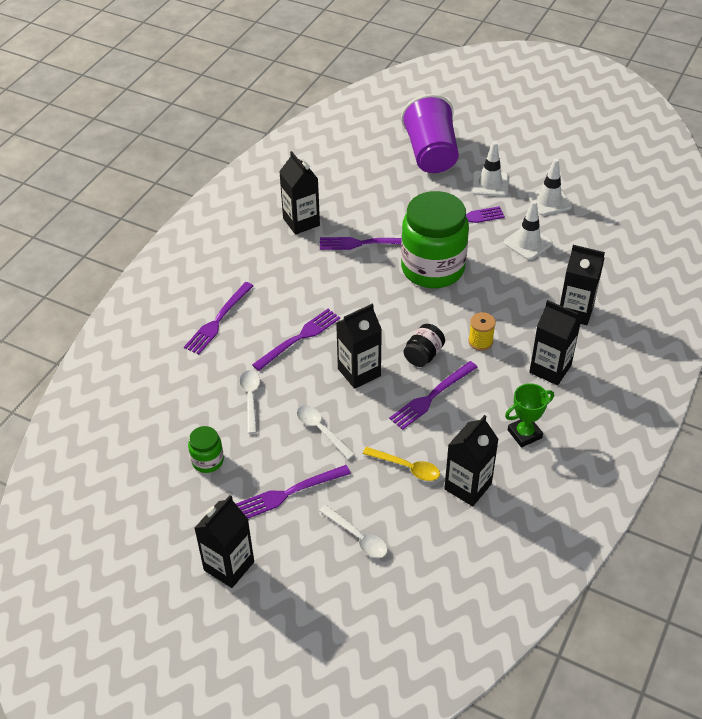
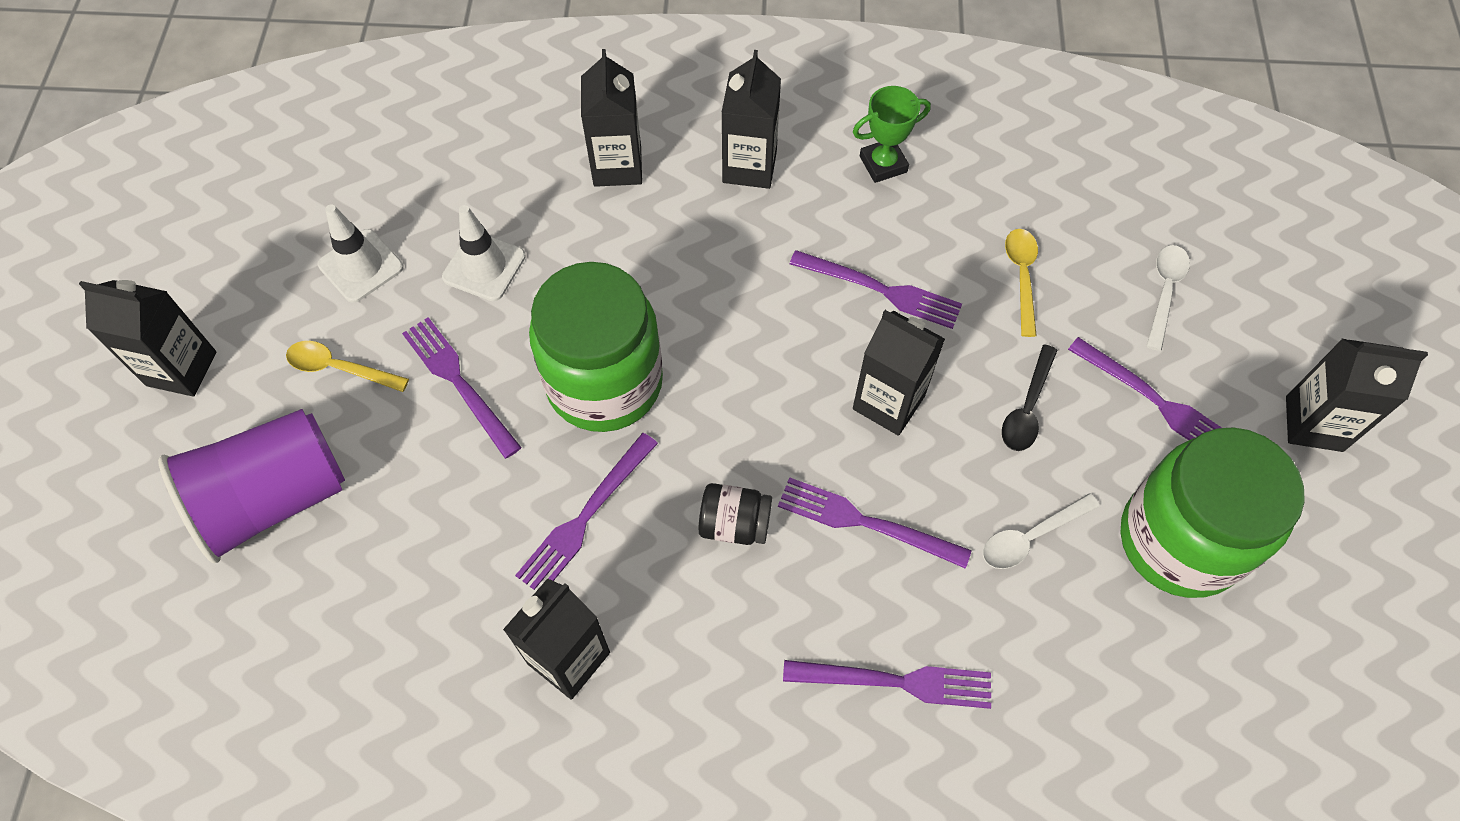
camera: 115 degrees left, 15 degrees up
green jar [188,426,224,473] -> green jar [1120,427,1305,598], size x2.30
white spoon [297,406,355,459] -> black spoon [1002,344,1058,451]
purple fork [320,237,402,250] -> purple fork turned 60 degrees clockwise [515,433,658,590]
black jar [404,324,445,367] -> black jar moved to [698,483,772,545]
black carton [444,415,499,506] -> black carton moved to [79,280,217,397]
yellow spool [468,312,496,351] -> none
white traffic cone [472,141,508,196] -> yellow spoon [286,341,409,392]
green trophy [505,383,554,447] -> green trophy turned 60 degrees counterclockwise [853,86,931,183]

